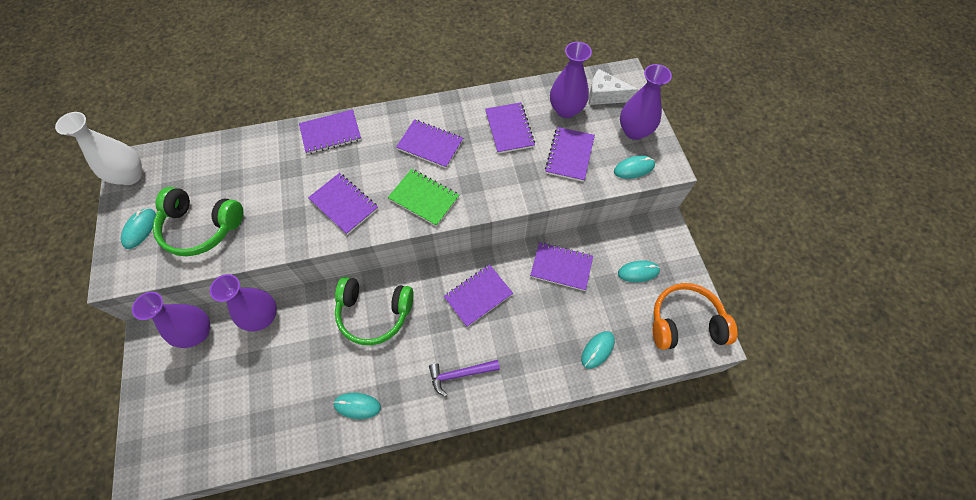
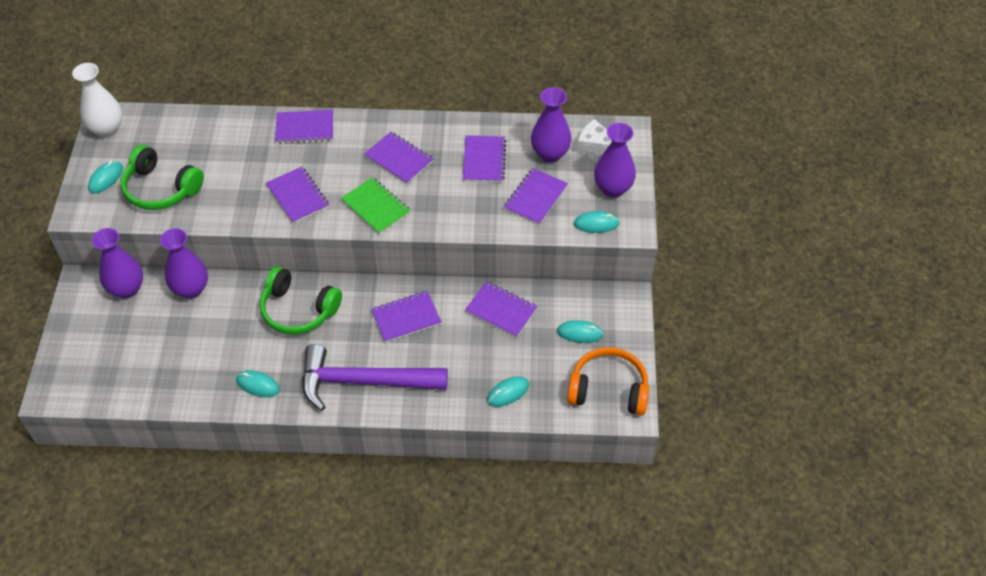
camera: 15 degrees right, 10 degrees down
purple hammer [429,360,500,397] -> purple hammer [302,344,448,411], size x2.08

